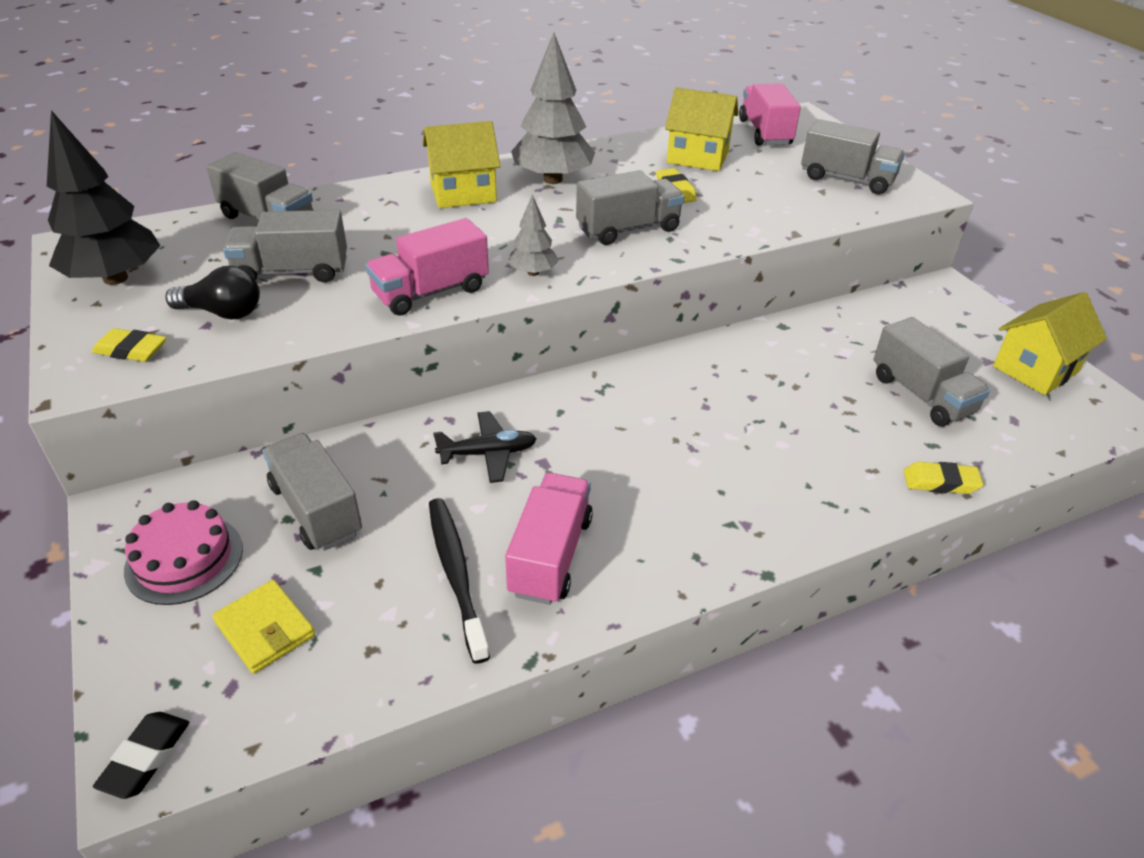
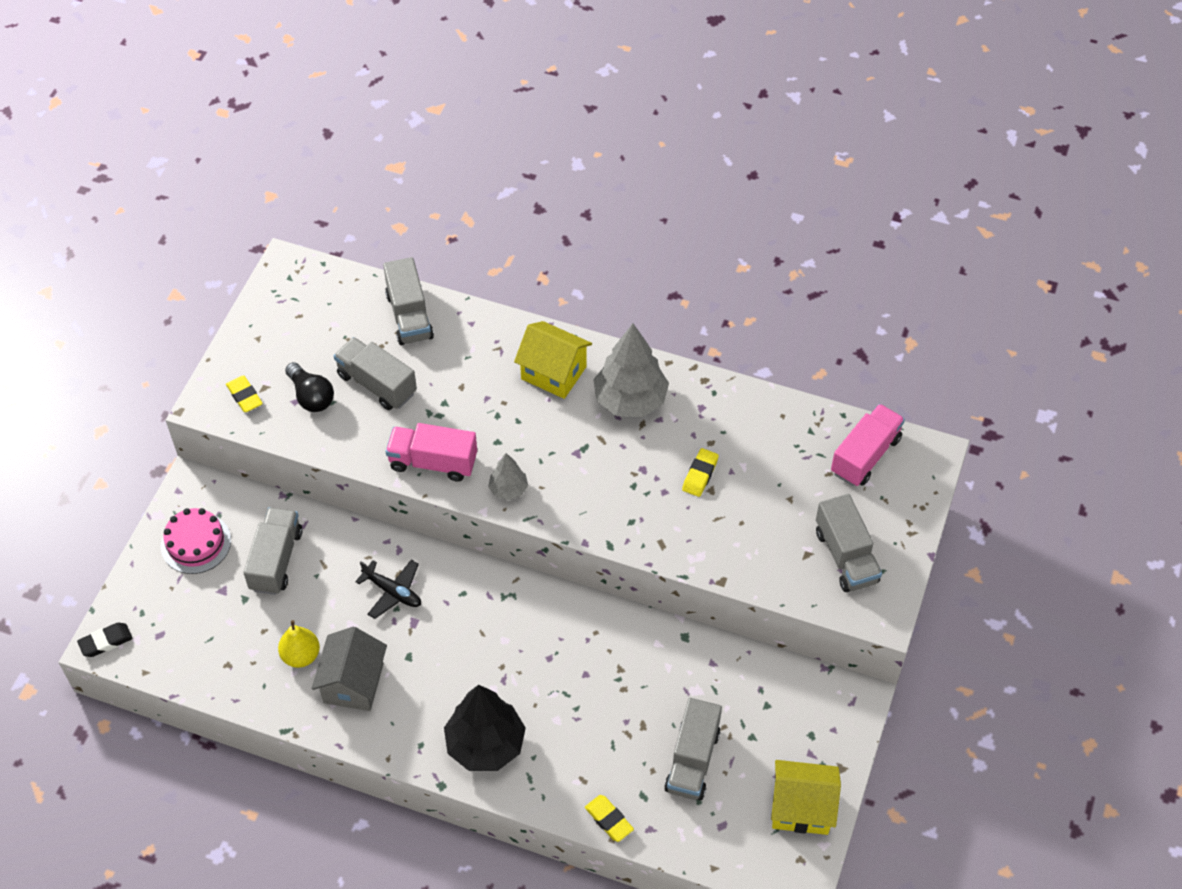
camera: 45 degrees right, 15 degrees up
black tree [47,110,160,285] -> black tree moved to [444,685,526,771]
yellow wallet [213,580,315,674] -> none
black toothbrush [429,498,490,664] -> yellow pear [278,620,320,668]
pink truck [505,473,593,605] -> grey house [312,627,387,711]
grey truck [576,170,684,245] -> none
yellow house [665,87,738,171] -> none

